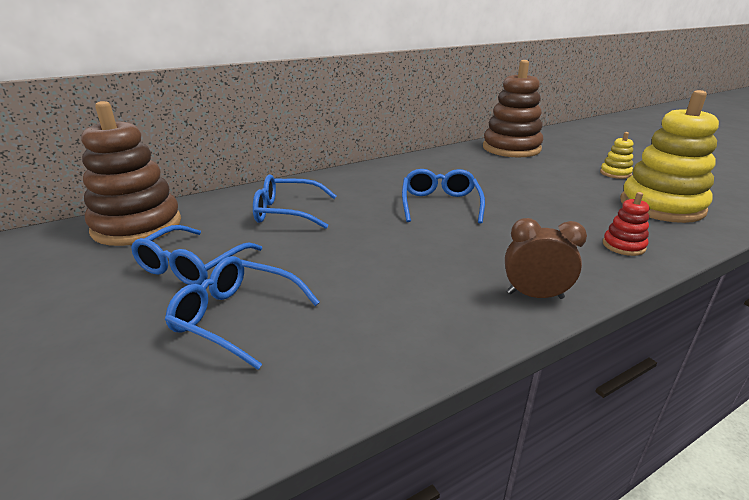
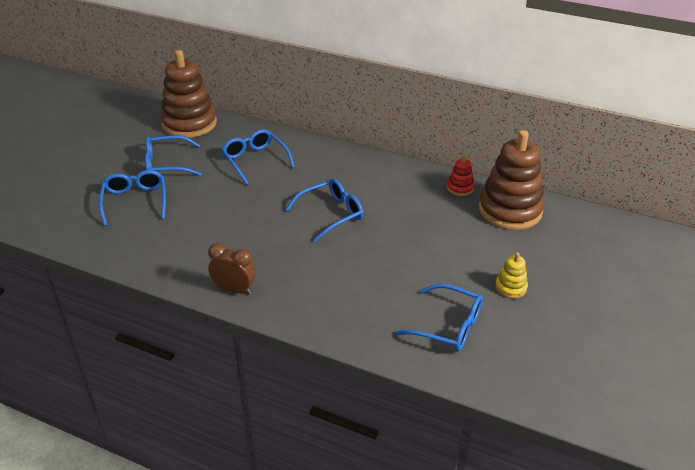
camera: 55 degrees right, 10 degrees up
brown clock [505,218,587,299] -> brown clock turned 45 degrees counterclockwise [208,243,256,295]
red stacking toy [603,192,649,256] -> red stacking toy moved to [447,155,475,196]
yellow stacking toy [620,90,719,223] -> blue glasses [395,284,483,351]

